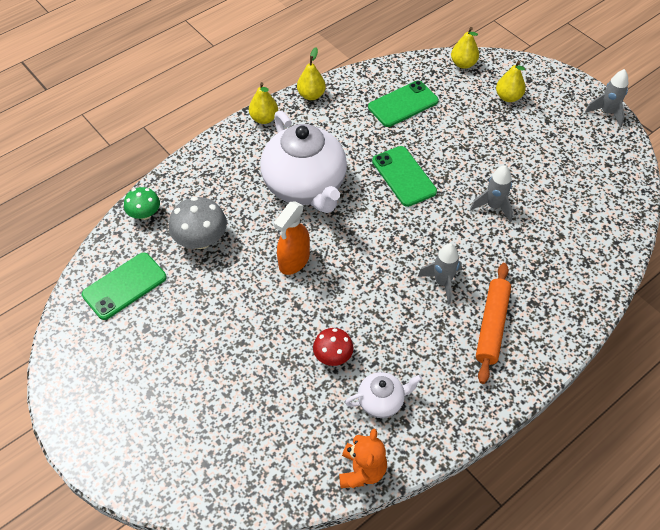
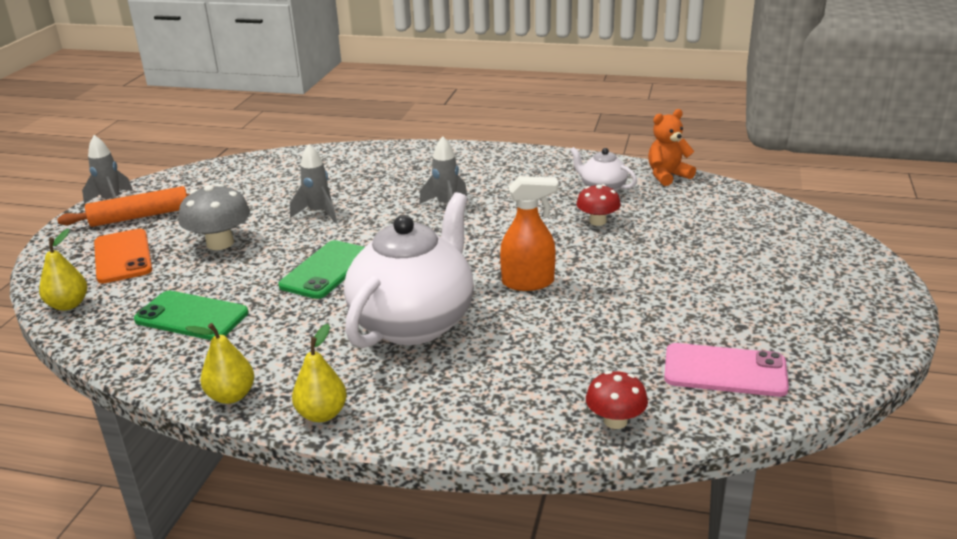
camera: 125 degrees left, 25 degrees down
green phone [82,252,166,320] -> pink phone [664,343,789,397]
green mushroom [124,187,160,220] -> red mushroom [586,371,648,429]
grey mushroom [169,197,227,249] -> grey mushroom moved to [178,184,250,250]
orange rolling pin [476,263,511,384] -> orange rolling pin moved to [57,186,190,227]
yellow pear [496,61,526,102] -> orange phone [94,229,152,283]

